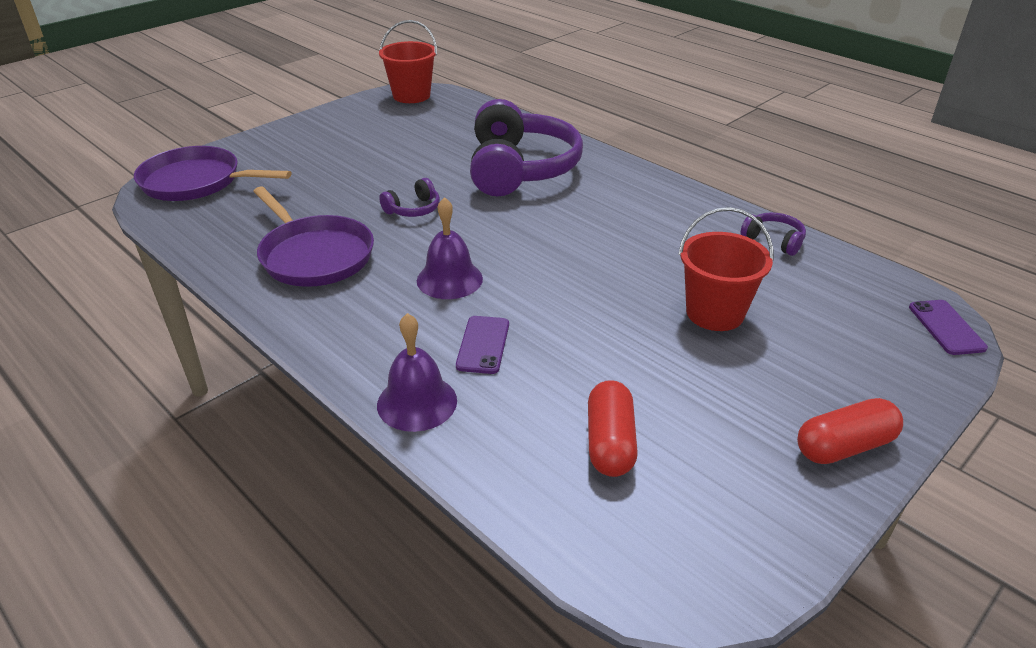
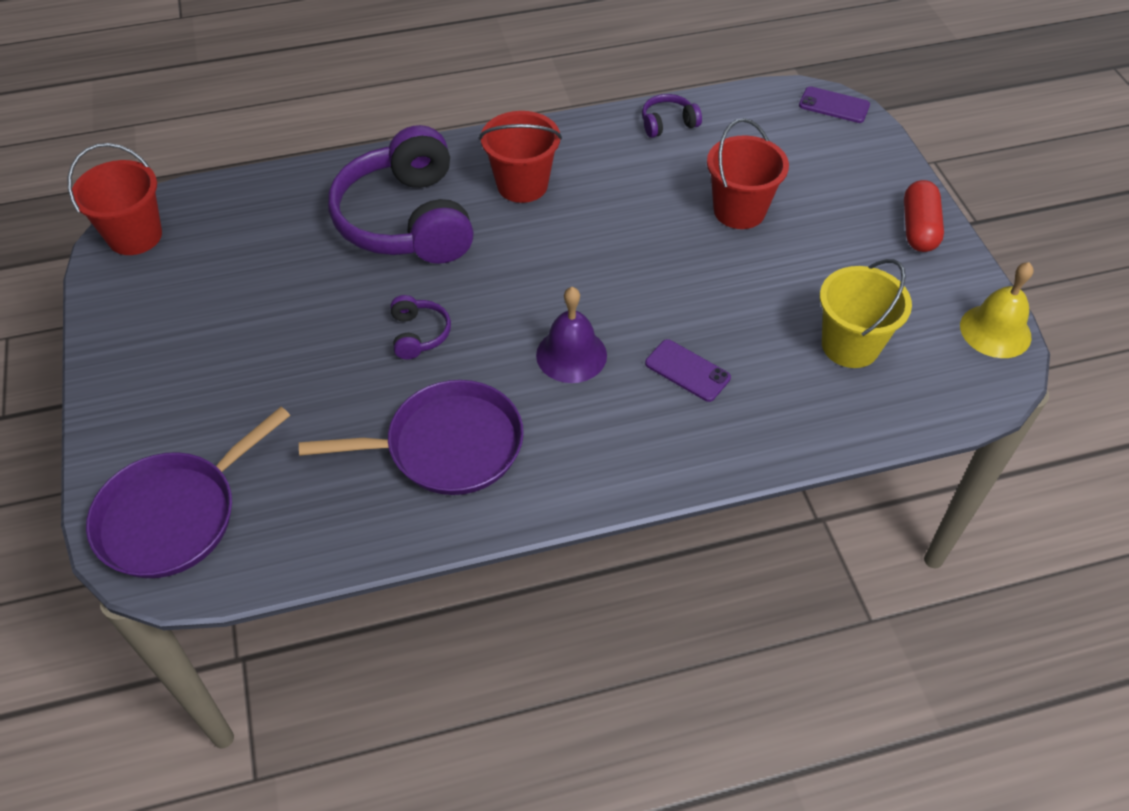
camera: 60 degrees left, 15 degrees up
purple bell [377,313,457,432] -> none
purple headphones [470,99,583,196] -> purple headphones turned 135 degrees counterclockwise [328,125,474,264]
red capsule [588,380,638,477] -> yellow bucket [820,259,912,368]
none -> red bucket [479,111,562,203]
none -> yellow bell [960,262,1033,358]

